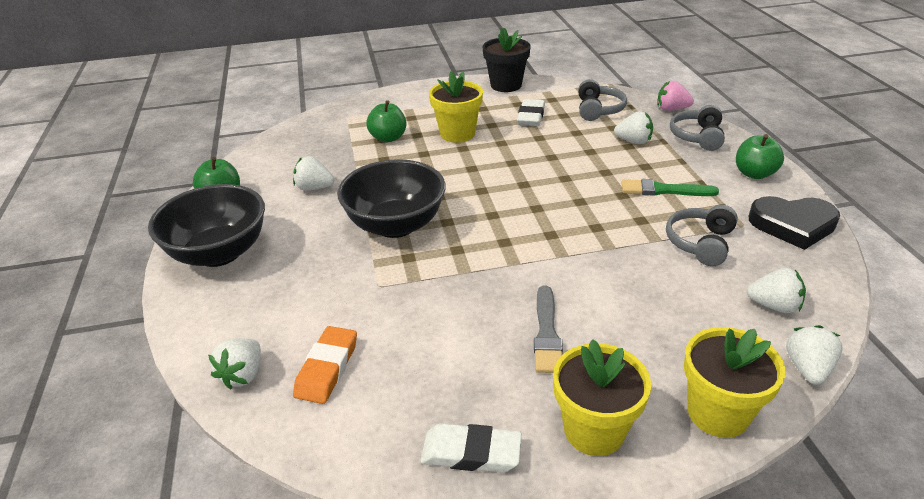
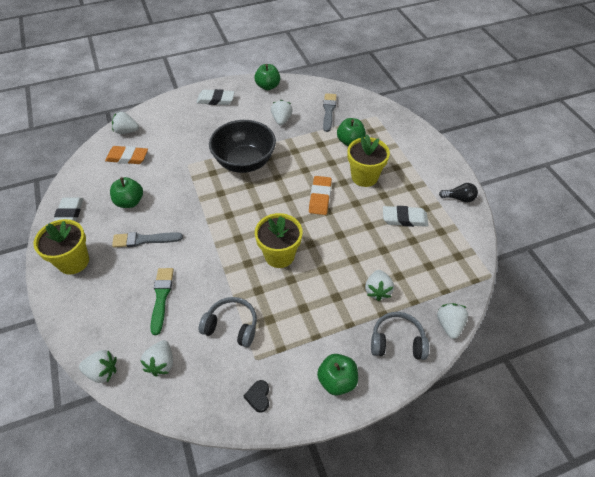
camera: 80 degrees right, 15 degrees up
black bowl [148,184,265,267] -> white eraser [196,89,235,105]
black flower pot [483,28,531,92] -> black light bulb [439,183,478,202]
grey headphones [578,79,627,121] -> none
green brush [622,179,719,196] -> green brush moved to [150,268,174,335]
pink strawberry [657,81,694,111] -> white strawberry [437,303,468,339]
yellow flower pot [684,327,785,438] -> yellow flower pot moved to [255,213,302,268]
black heart [749,196,840,250] -> black heart [244,380,269,413], size x0.45
none -> green apple [110,177,143,208]
none -> orange eraser [309,176,332,215]
none -> grey brush [323,93,337,132]

